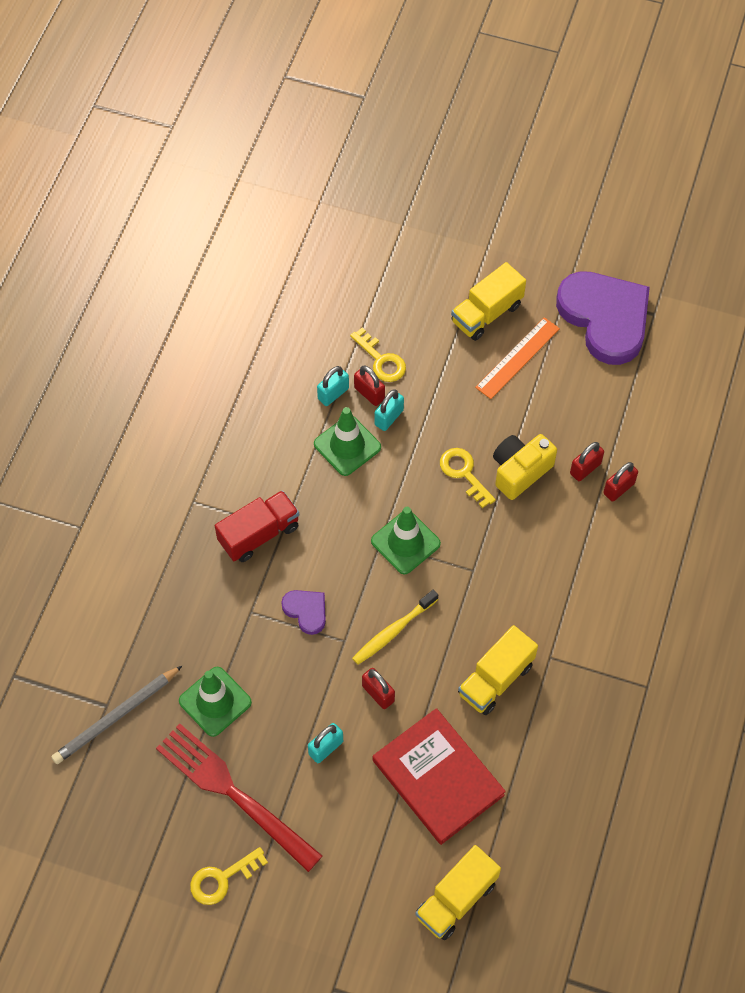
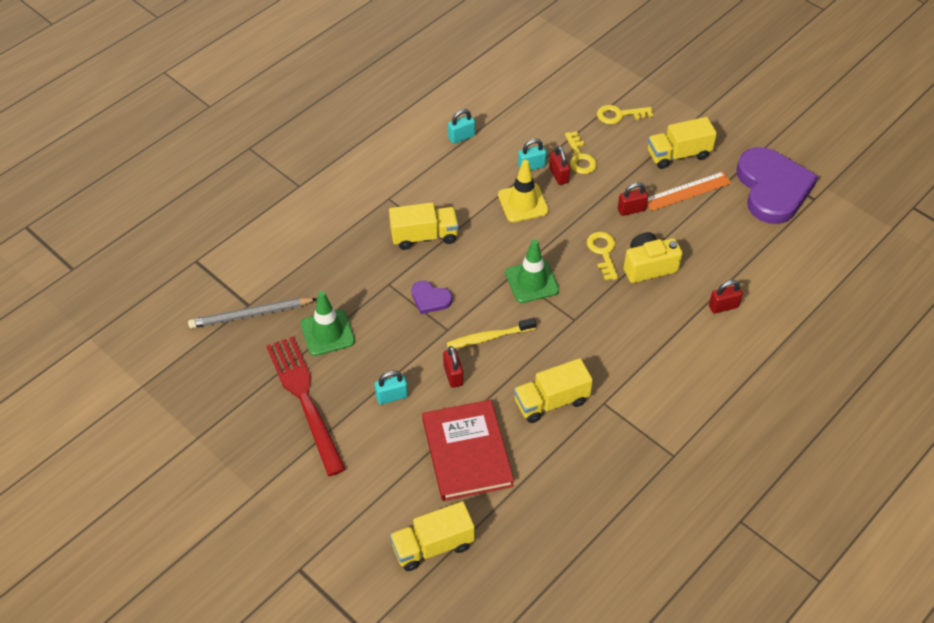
camera: 25 degrees right, 10 degrees down
yellow key [190,847,268,905] -> yellow key moved to [597,105,653,124]
red truck [215,490,299,562] -> yellow truck [389,202,459,250]
purple heart [281,590,326,635] -> purple heart turned 135 degrees clockwise [411,281,452,314]
green traffic cone [314,407,381,476] -> yellow traffic cone [498,160,549,222]
turquoise padlock [375,390,404,431] -> turquoise padlock moved to [448,109,475,144]
red padlock [570,442,604,481] -> red padlock moved to [618,182,648,216]

